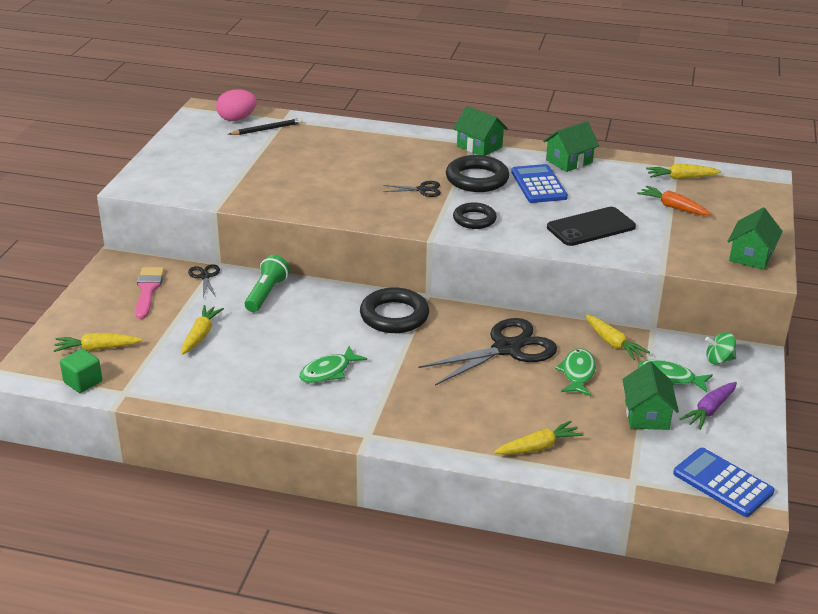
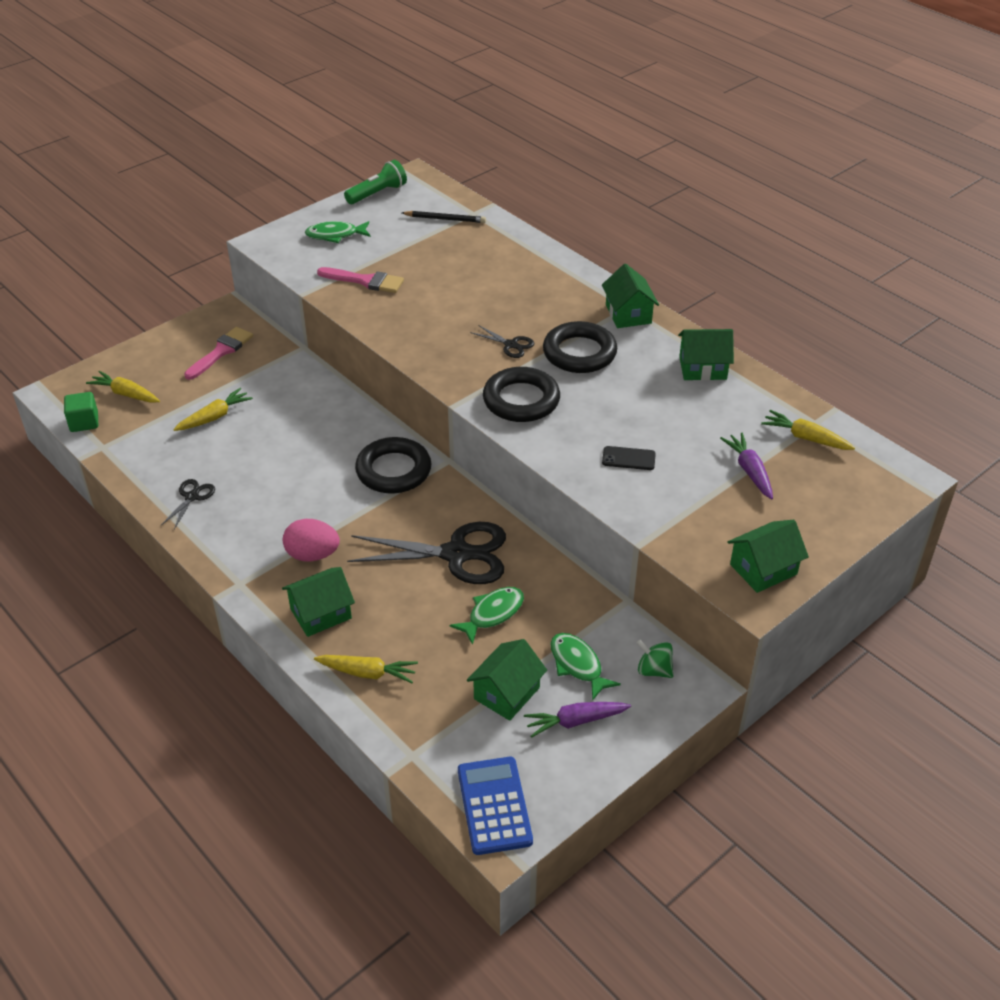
camera: 35 degrees right, 10 degrees up
black scissors [188,264,220,297] -> black scissors moved to [161,479,215,529]
pink egg [216,89,257,121] -> pink egg moved to [283,519,340,562]
green flashlight [245,255,290,312] -> green flashlight moved to [344,160,407,204]
green fish [299,346,367,383] -> green fish moved to [305,221,371,243]
black ring [453,203,497,229] -> black ring [483,367,560,422], size x1.54
blue calculator [511,164,568,203] -> none
black phone [547,207,636,246] -> black phone [602,446,656,470], size x0.52
yellow carrot [585,314,650,360] -> none
orange carrot [637,186,711,215] -> purple carrot [720,433,773,499]
none -> green house [282,567,355,637]
none -> pink brush [317,267,404,293]

